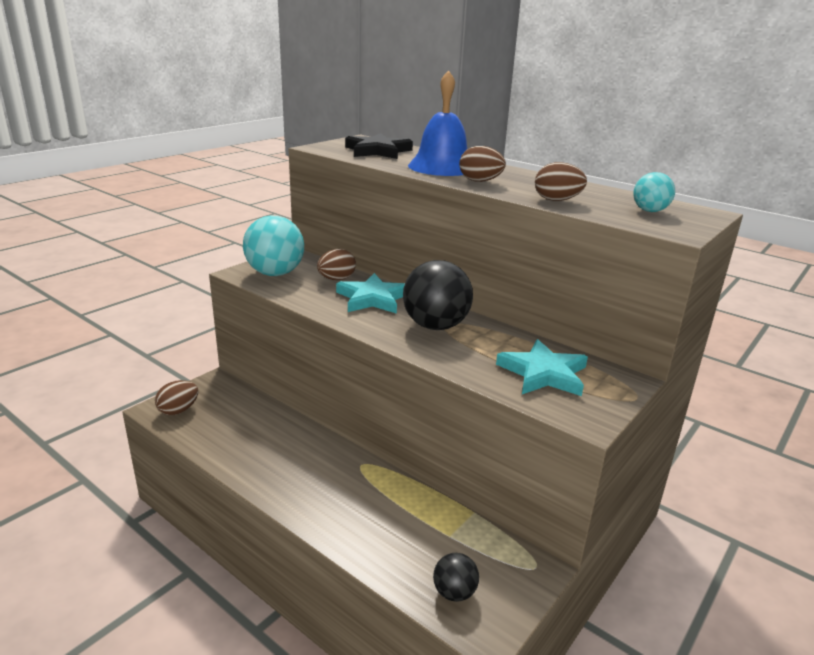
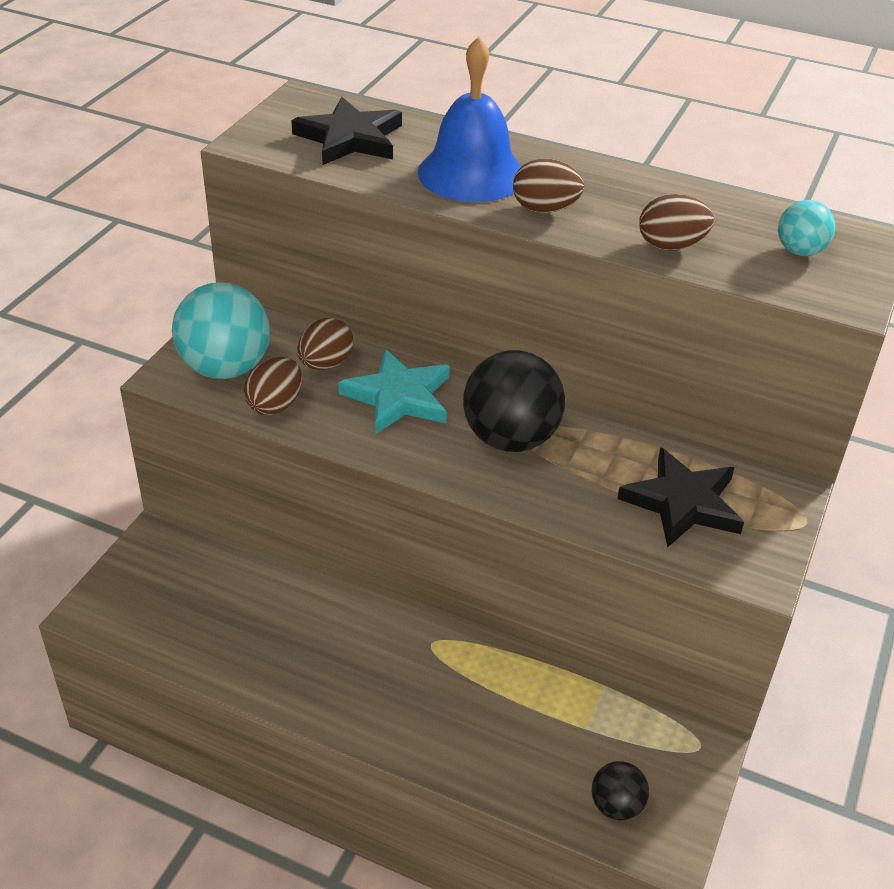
camera: 15 degrees left, 15 degrees up
brown egg [155,380,198,415] -> brown egg moved to [244,357,302,415]
turquoise star [496,339,588,396] -> black star [617,447,744,548]

